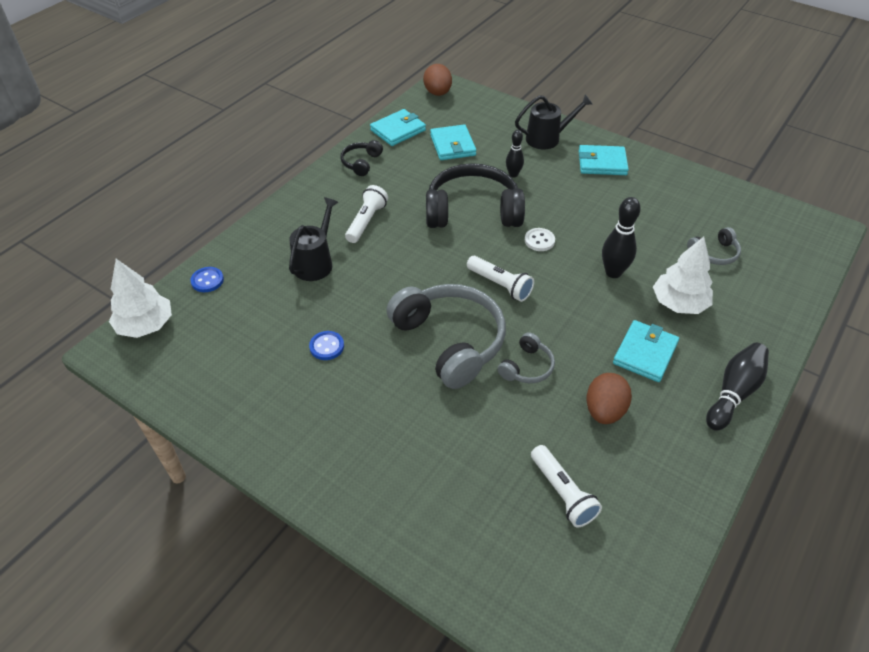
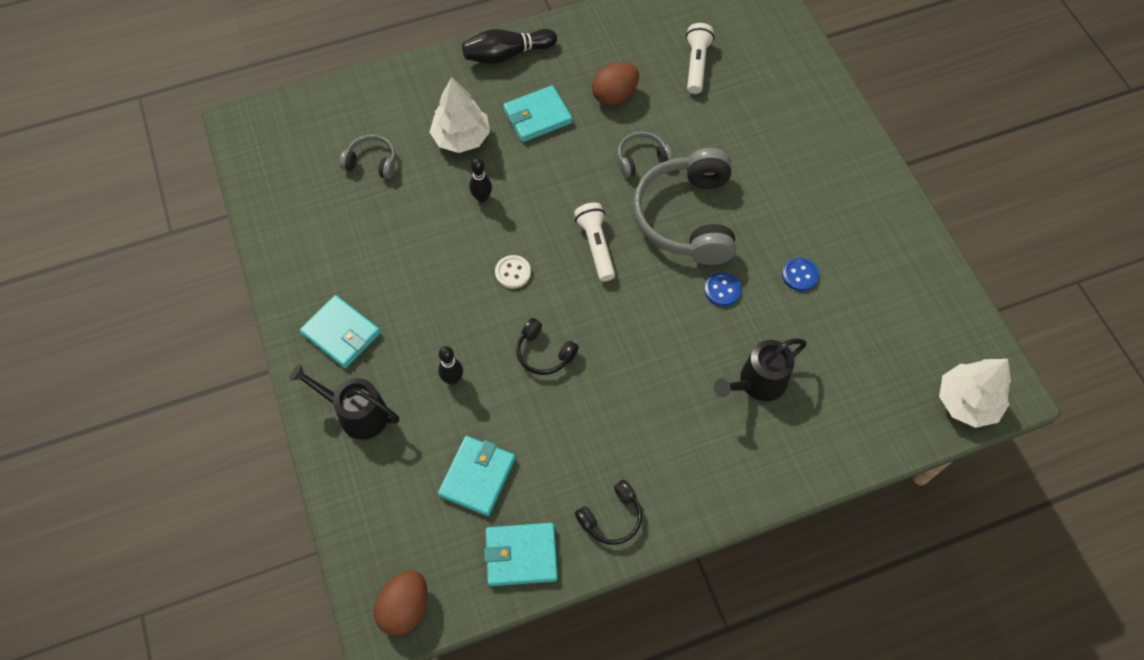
camera: 145 degrees left, 15 degrees up
blue button [190,267,224,292] -> blue button moved to [704,272,741,306]
white flashlight [345,185,388,243] -> none
black headphones [426,163,525,228] -> black headphones [516,318,579,375], size x0.47
black bowling pin [602,197,641,278] -> black bowling pin [469,158,492,203], size x0.63

